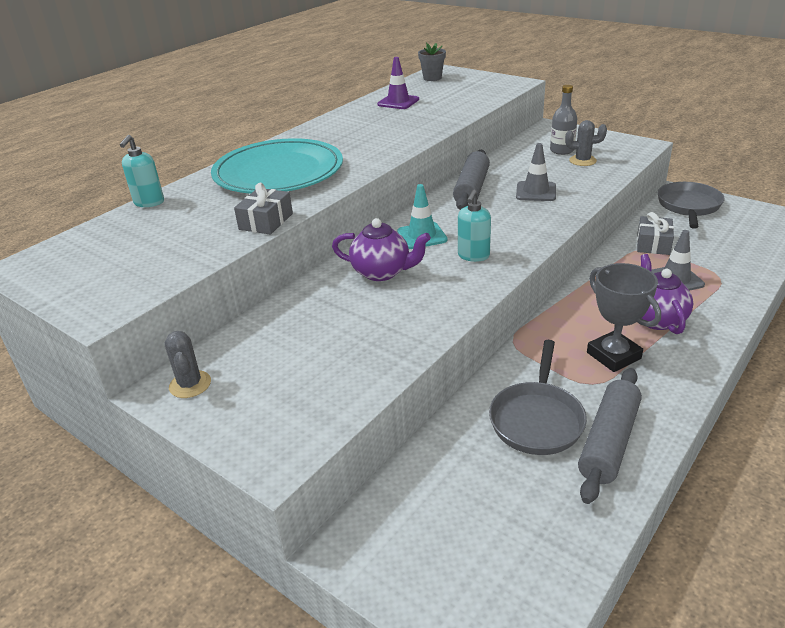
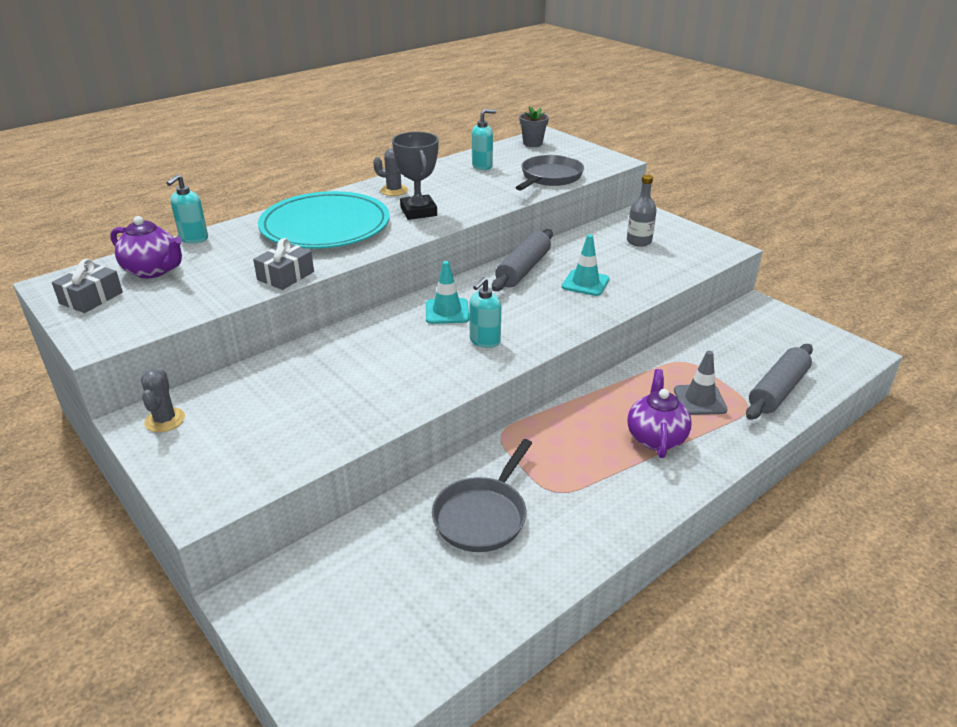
camera: 10 degrees right, 0 degrees up
purple teapot [332,218,431,281] -> purple teapot moved to [110,216,182,279]
purple traffic cone [377,57,419,109] -> turquoise soap dispenser [472,109,496,170]
grey traffic cone [516,143,556,201] -> turquoise traffic cone [562,234,609,296]
grey cactus [565,120,607,166] -> grey cactus moved to [373,149,408,196]
grey rolling pin [578,368,642,504] -> grey rolling pin moved to [746,344,813,420]
grey trophy [587,263,661,372] -> grey trophy moved to [392,132,439,220]
grey gift [637,212,674,255] -> grey gift moved to [52,259,123,313]
grey pan [657,182,724,229] -> grey pan moved to [515,155,584,191]

